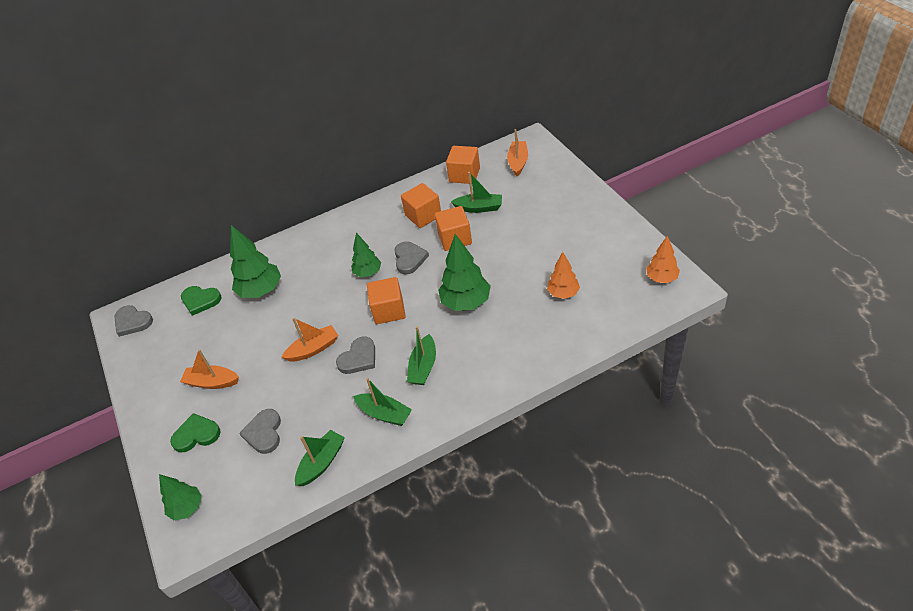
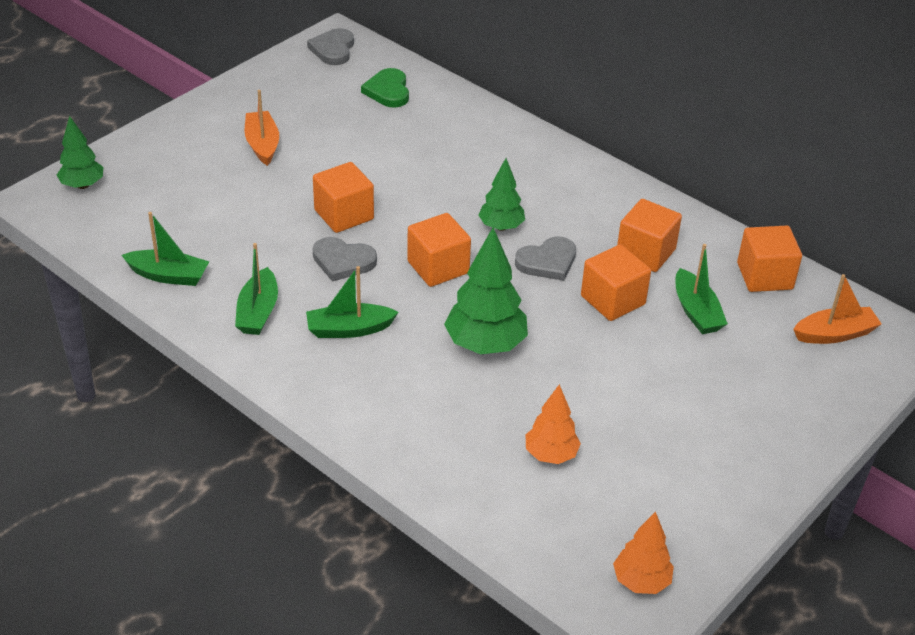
camera: 60 degrees right, 5 degrees down
green heart [170,413,221,452] -> none
green tree [230,225,281,298] -> none
grey heart [239,409,281,454] -> none
orange boat [282,318,338,362] -> orange cube [313,162,374,233]

